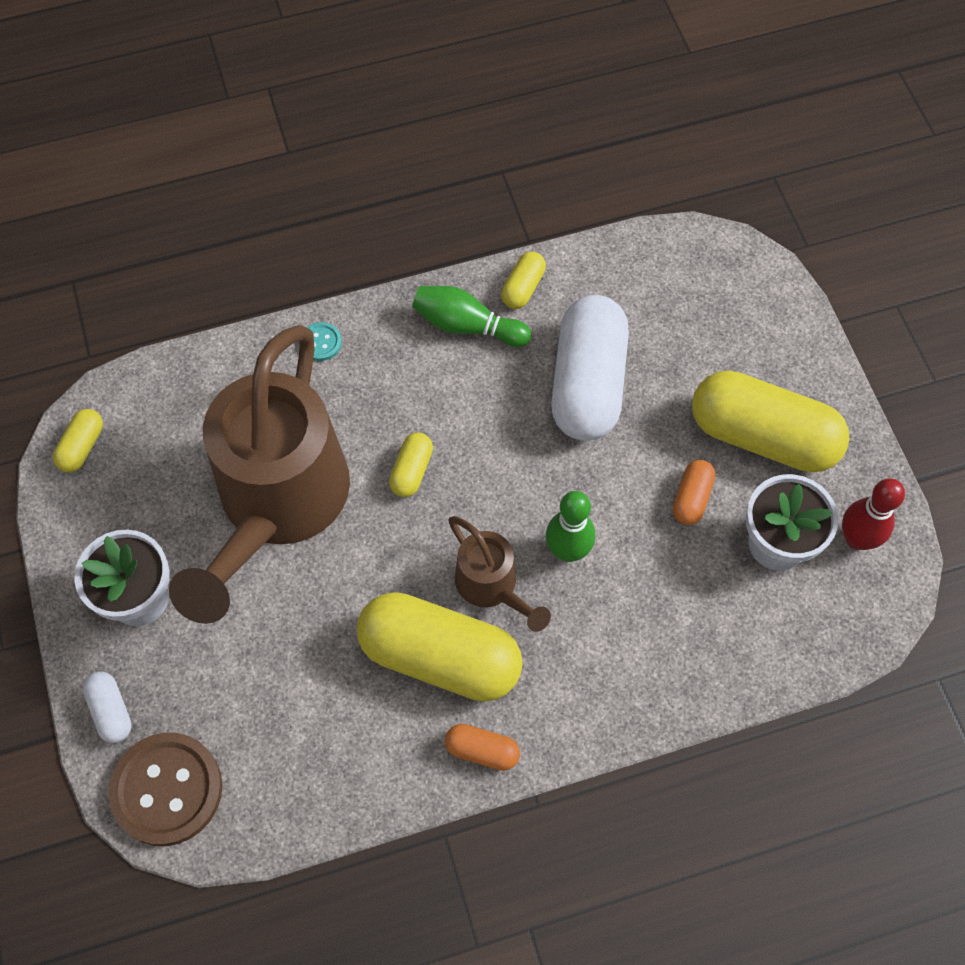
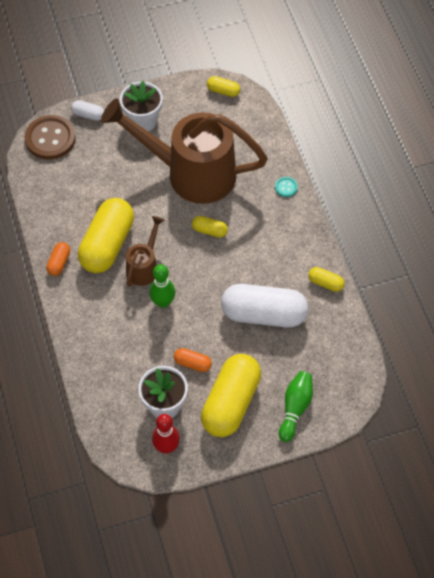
camera: 90 degrees right, 5 degrees down
white capsule [83,672,132,743] -> white capsule turned 45 degrees clockwise [71,100,104,121]
green bowling pin [412,286,531,347] -> green bowling pin moved to [279,371,313,442]
brown watering can [448,516,551,632] -> brown watering can turned 150 degrees clockwise [126,216,164,287]

